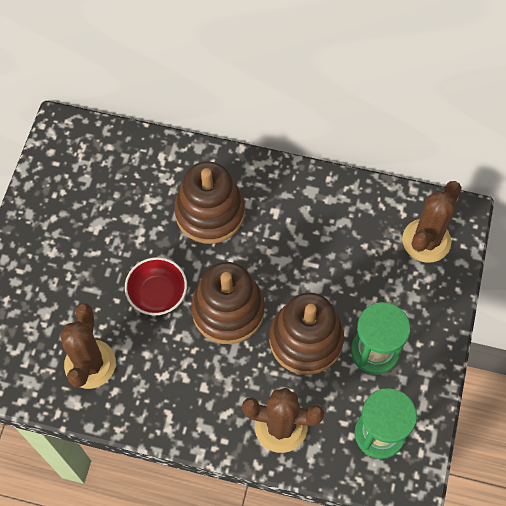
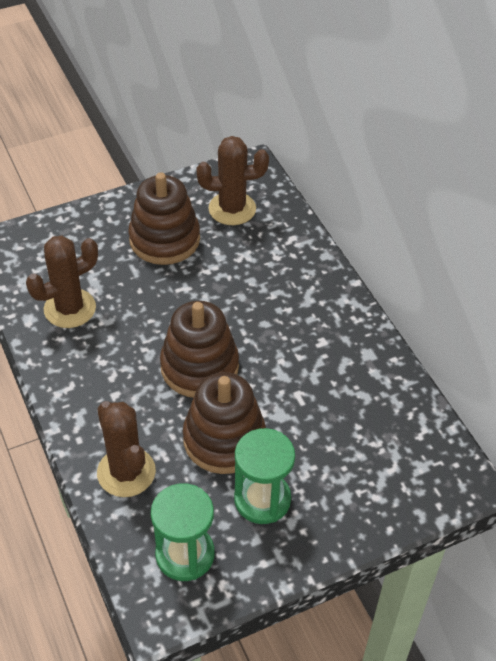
camera: 50 degrees right, 15 degrees down
red bowl [125,257,187,315] -> none
brown stacking toy [174,162,245,244] -> brown stacking toy moved to [128,172,200,265]
brown cactus [402,181,462,263] -> brown cactus moved to [197,136,269,225]

